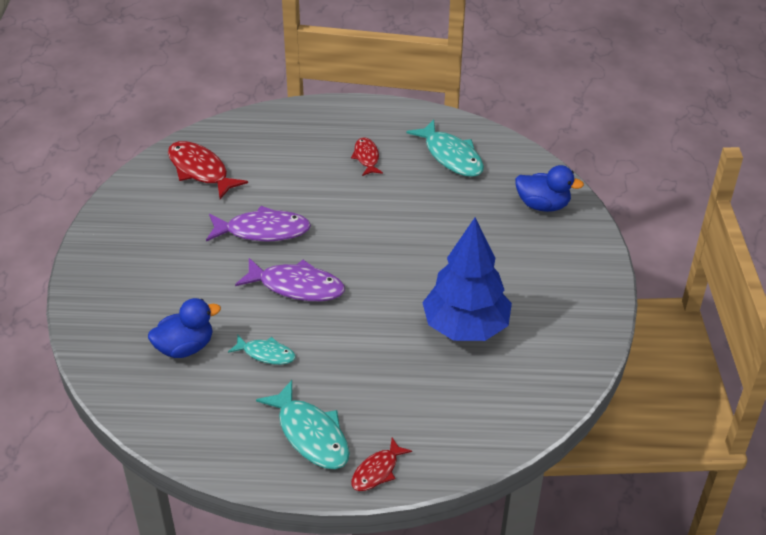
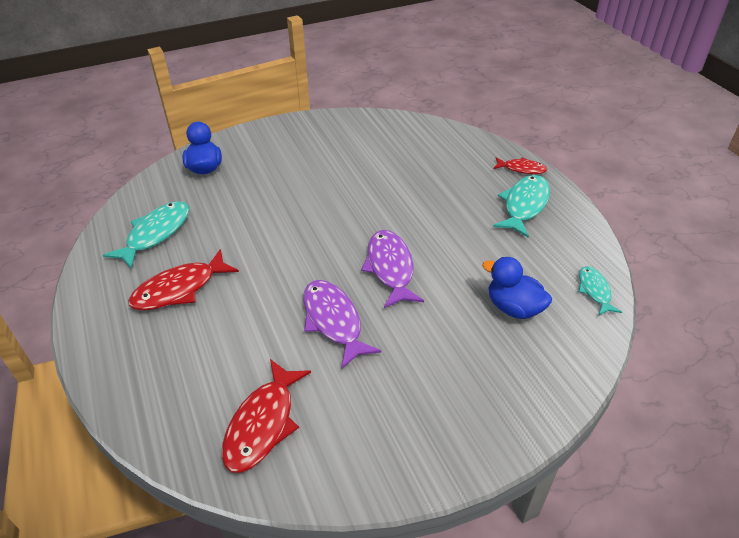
camera: 115 degrees left, 0 degrees up
turquoise fish [228,335,296,365] -> turquoise fish moved to [579,266,622,316]
red fish [351,137,383,176] -> red fish [128,249,239,311], size x1.69
blue tree [422,217,512,341] -> none

